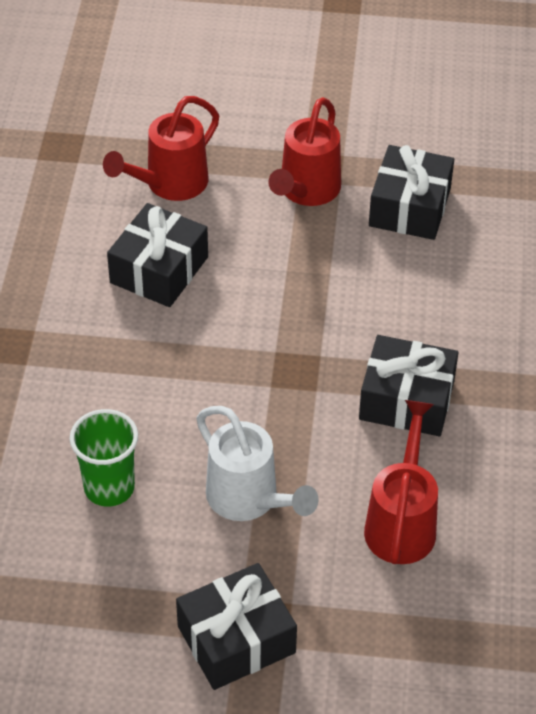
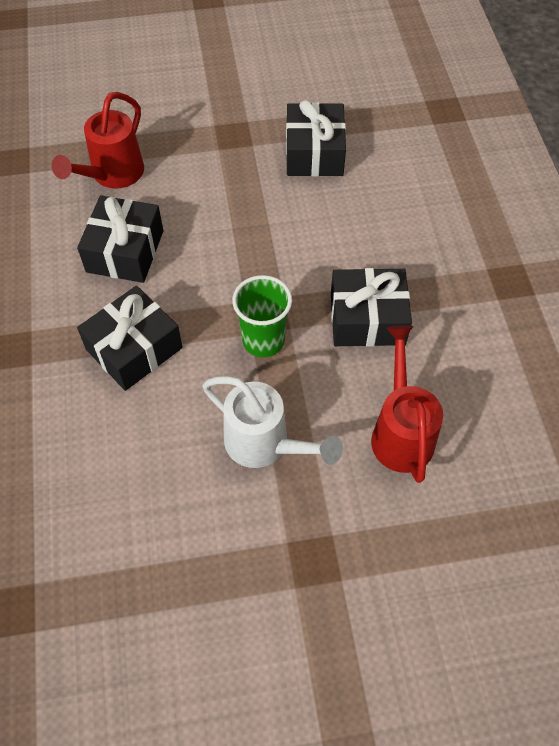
camera: 15 degrees left, 10 degrees up
green cup [69,409,138,507] -> green cup moved to [232,275,292,357]
black gift [176,563,297,690] -> black gift moved to [77,286,183,391]
red watering can [268,97,341,206] -> none

